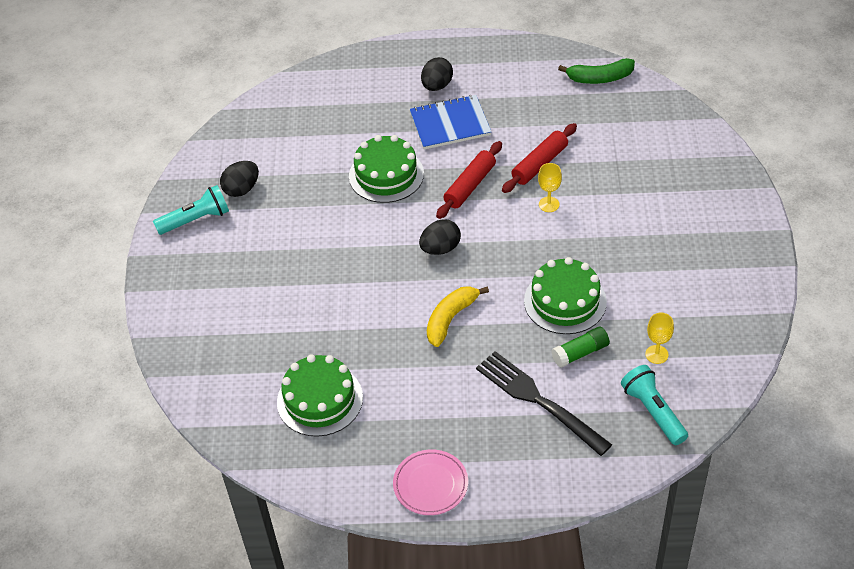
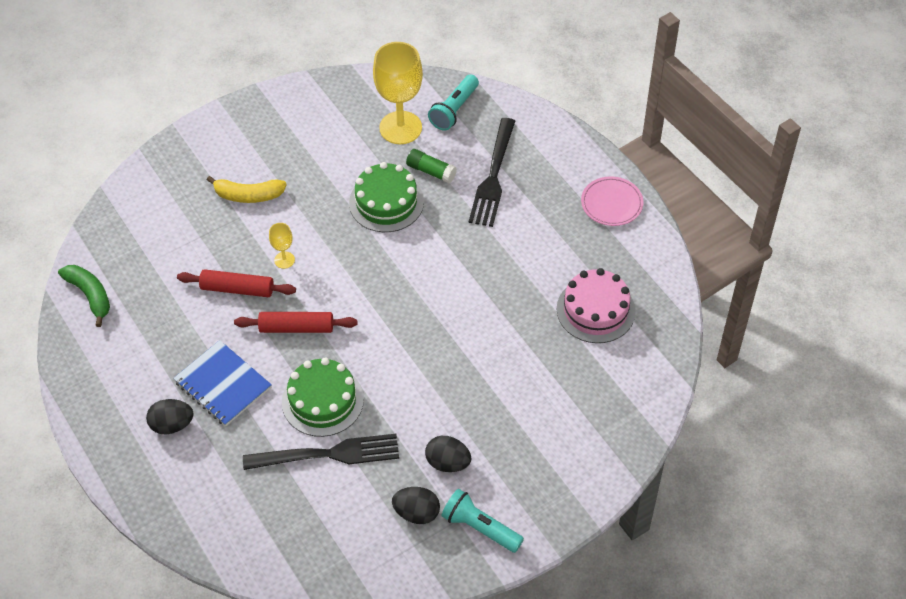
camera: 125 degrees left, 5 degrees up
green cake [277,354,363,437] -> pink cake [557,268,636,343]
black egg [419,219,461,255] -> black egg moved to [425,436,471,472]
yellow banana [427,286,489,347] -> yellow banana moved to [207,176,287,203]
yellow goblet [645,313,674,364] -> yellow goblet [373,42,423,144], size x2.20
none -> black fork [243,434,399,470]

